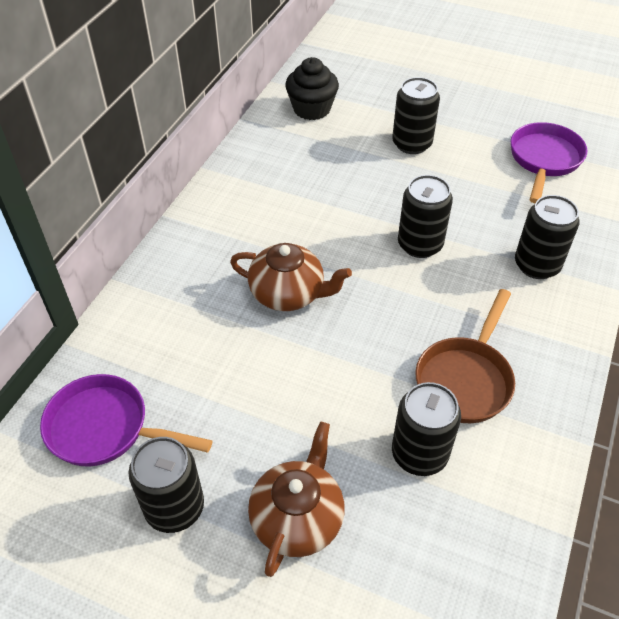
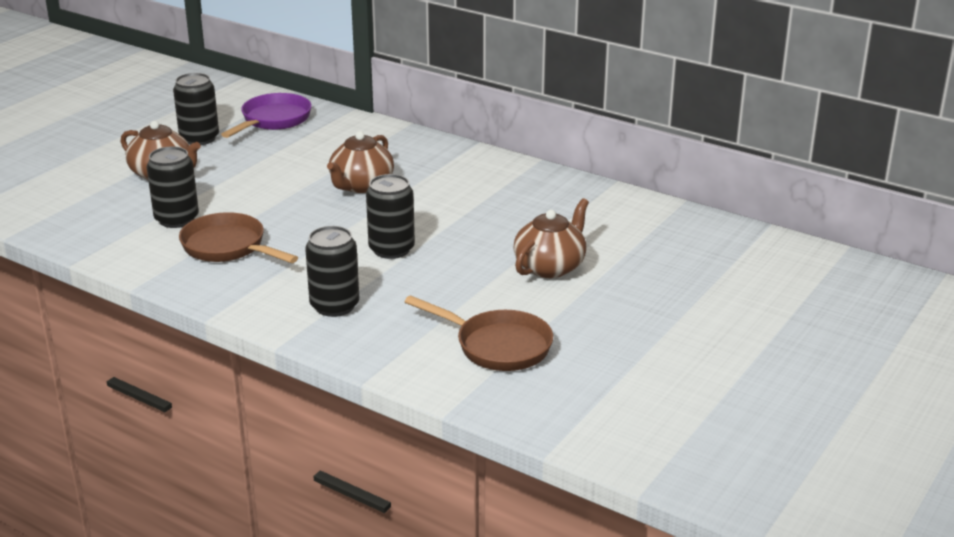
camera: 100 degrees right, 20 degrees down
black cupcake [285,57,339,120] -> none
black can [392,77,440,154] -> brown teapot [513,198,589,278]
purple pan [510,122,587,203] -> brown pan [405,295,553,371]

